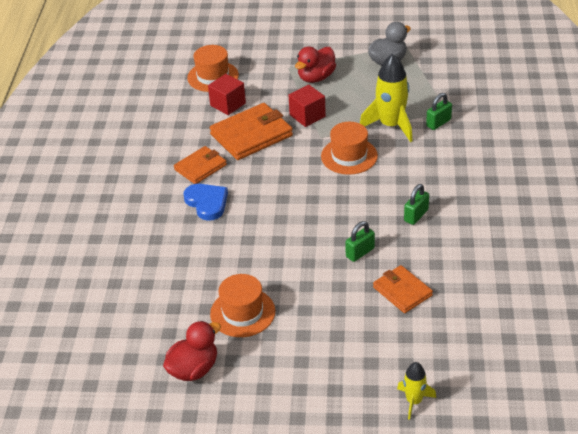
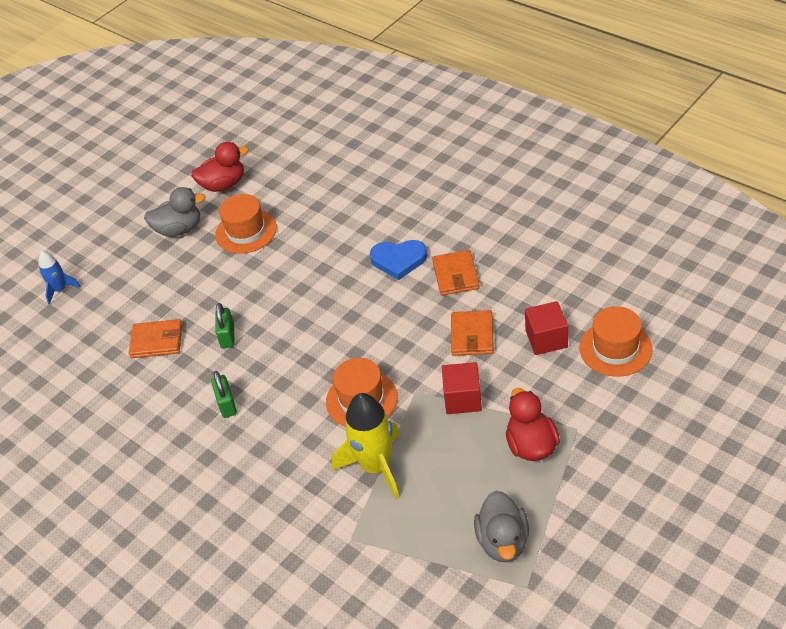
camera: 130 degrees right, 5 degrees up
red duck [163,321,221,381] -> red duck turned 105 degrees counterclockwise [191,142,249,192]
orange wallet [210,103,293,160] -> orange wallet [451,310,494,356], size x0.61
yellow rocket [397,362,436,420] -> blue rocket [39,251,81,305]
green padlock [426,93,452,130] -> none
none -> grey duck [144,187,206,237]

